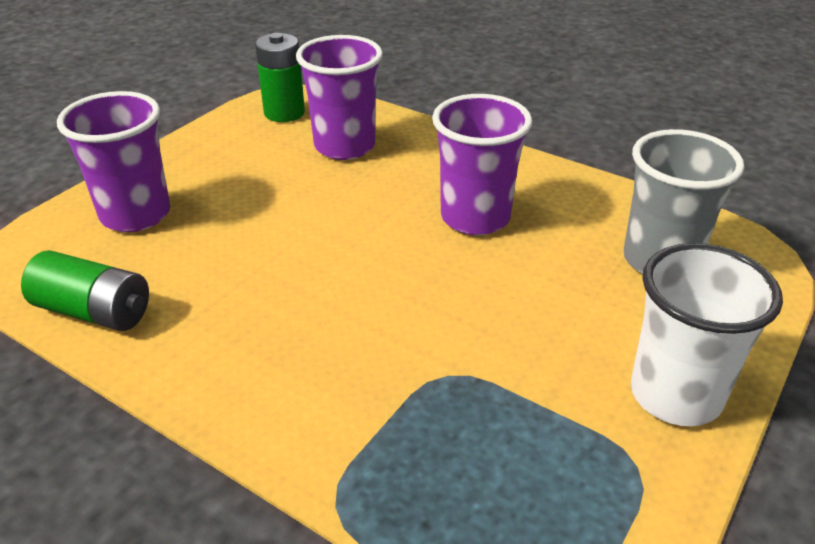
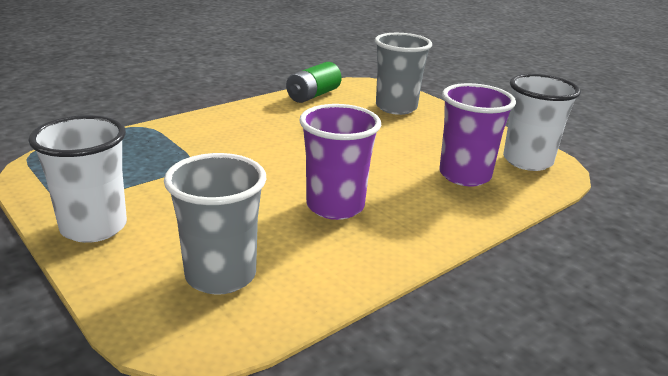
camera: 105 degrees right, 10 degrees down
purple cup [57,91,170,232] -> grey cup [375,33,432,115]
green battery [255,33,305,122] -> white cup [503,74,581,171]

